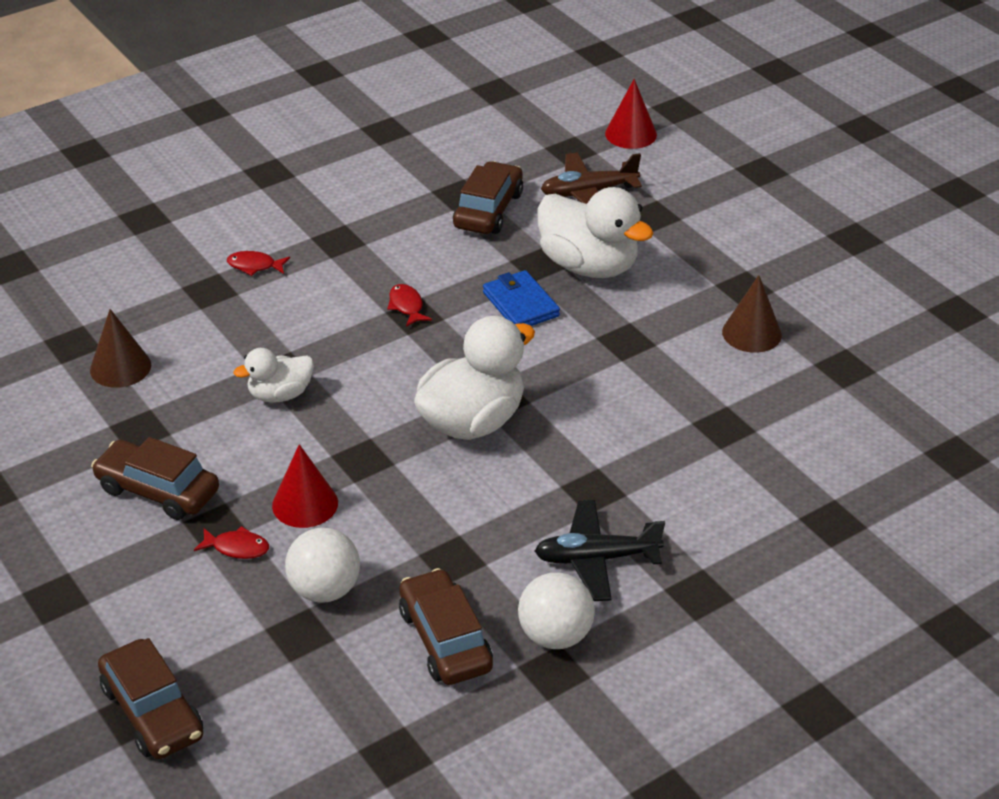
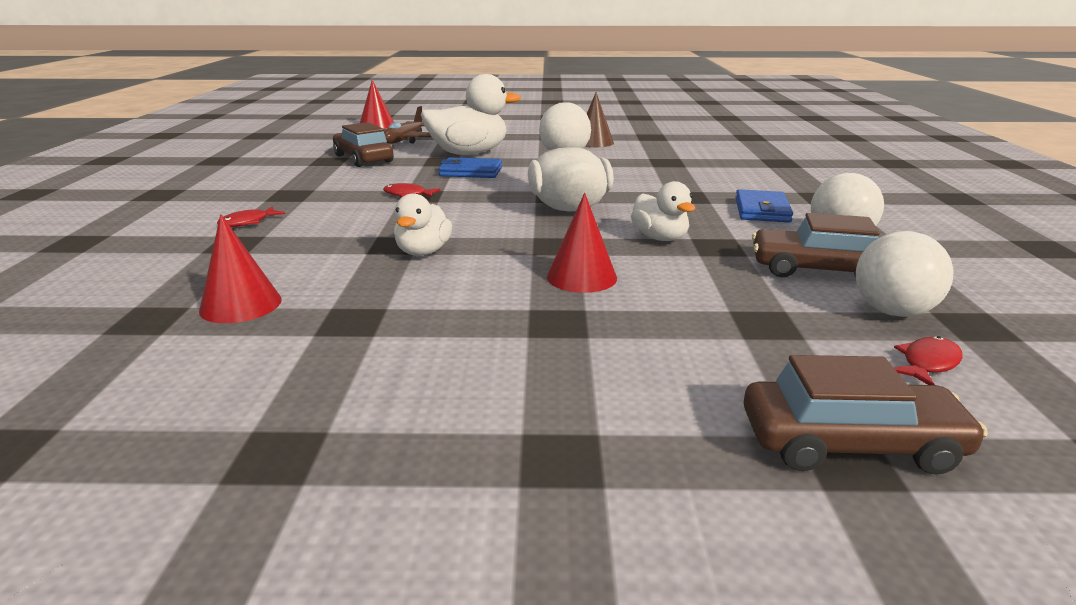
camera: 55 degrees left, 15 degrees down
brown cone [90,309,151,388] -> red cone [199,214,282,323]
brown car [91,437,219,520] -> none
red fish [194,526,269,559] -> red fish moved to [893,336,963,385]
white ball [285,528,360,602] -> white ball moved to [856,231,953,317]
black plane [535,500,665,601] -> blue wallet [736,189,793,223]
none -> white duck [631,181,695,241]

